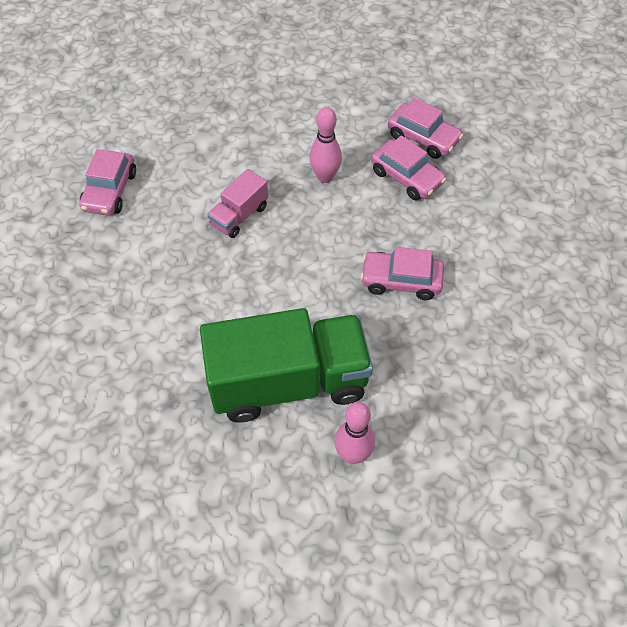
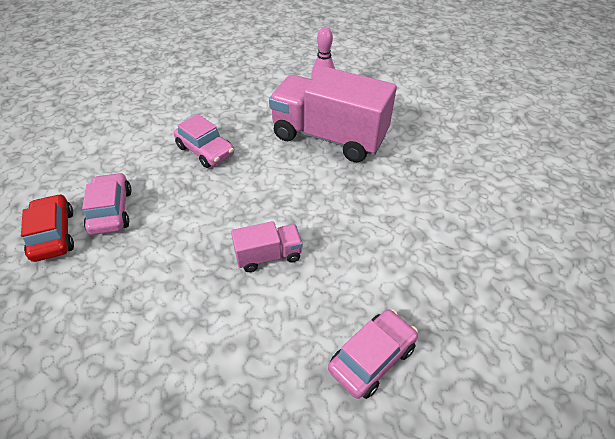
camera: 145 degrees left, 10 degrees down
green truck [200,308,373,423] -> pink truck [269,67,397,162]
pink bowling pin [310,107,342,183] -> none
pink car [388,98,463,159] -> red car [21,194,74,262]

